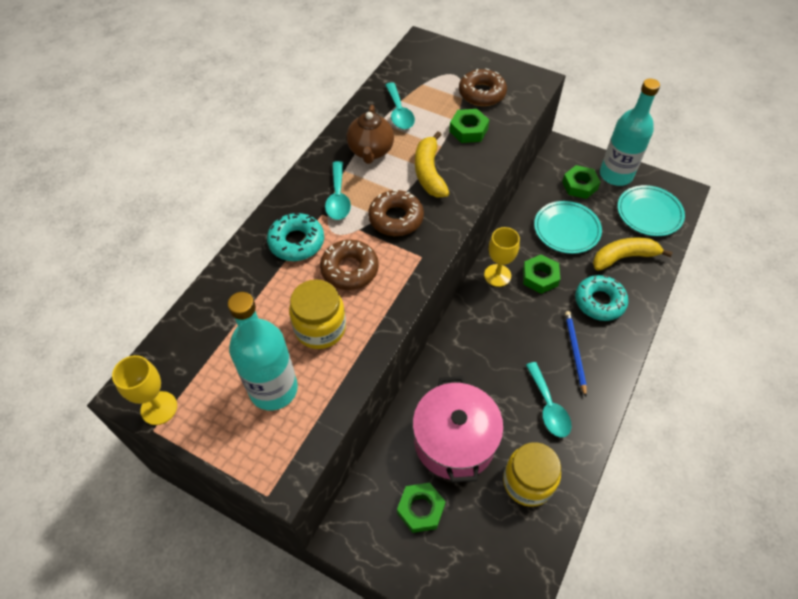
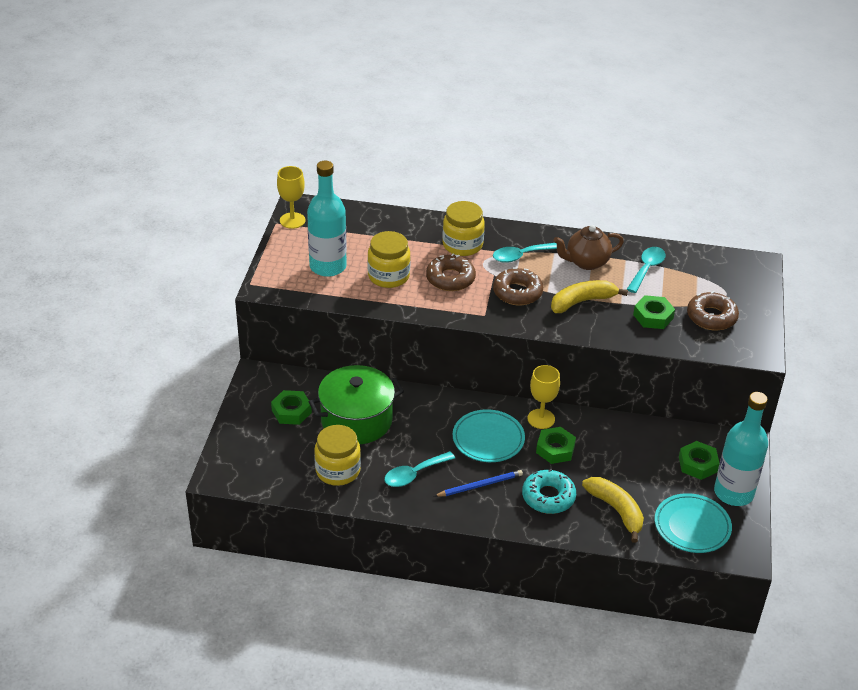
camera: 70 degrees right, 15 degrees down
turquoise donut [267,213,324,261] -> yellow jar [442,201,485,256]
turquoise spoon [385,82,415,129] -> turquoise spoon turned 150 degrees clockwise [627,247,666,293]
pink pot [412,376,504,483] -> green pot [309,365,404,444]
turquoise plate [534,201,602,254] -> turquoise plate moved to [453,409,525,462]

